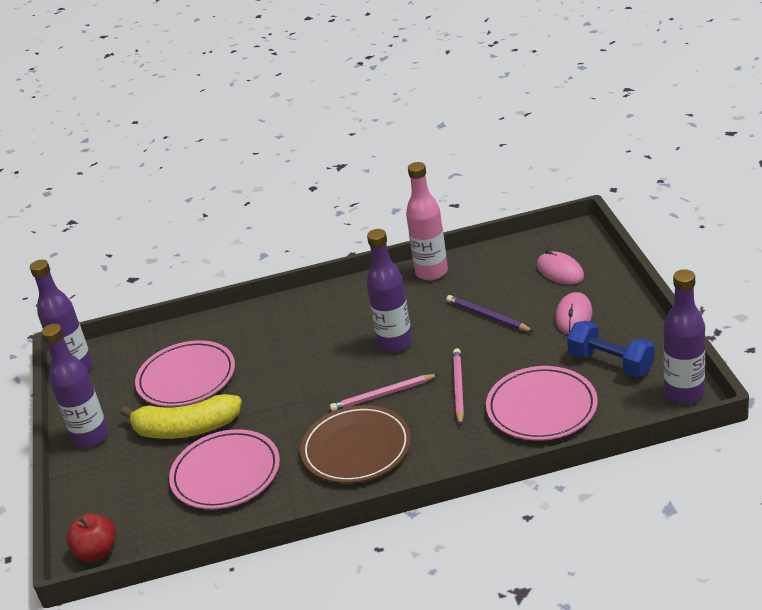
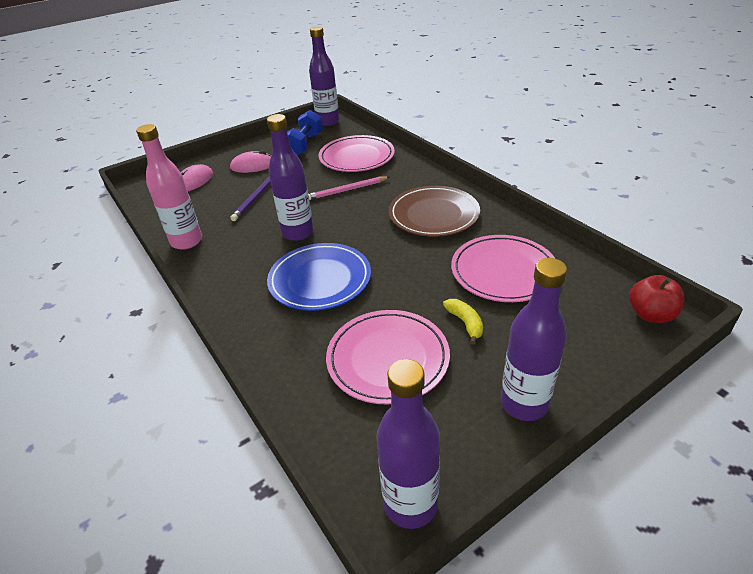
camera: 115 degrees left, 5 degrees up
yellow banana [121,394,242,439] -> yellow banana [443,299,483,345], size x0.47
pink pencil [330,374,439,412] -> none
none -> blue plate [267,243,371,311]

